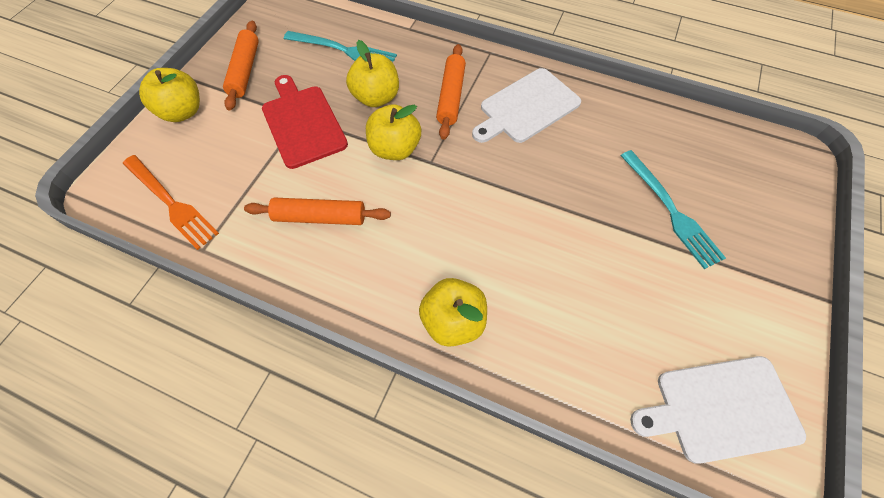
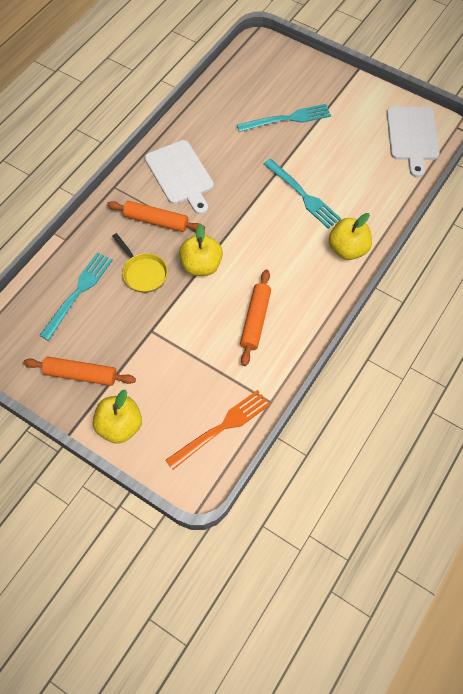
camera: 80 degrees left, 0 degrees up
red cutting board [262,75,348,169] -> none
yellow apple [346,40,399,107] -> yellow pan [112,233,168,293]
none -> turquoise fork [264,159,341,229]

